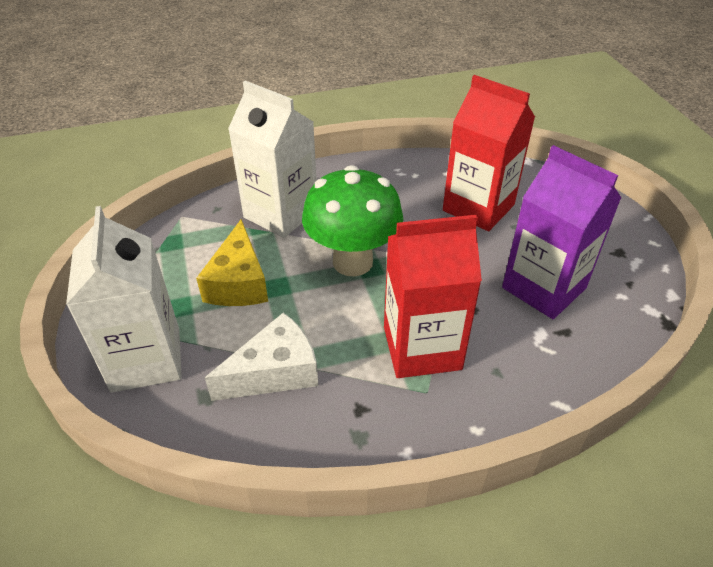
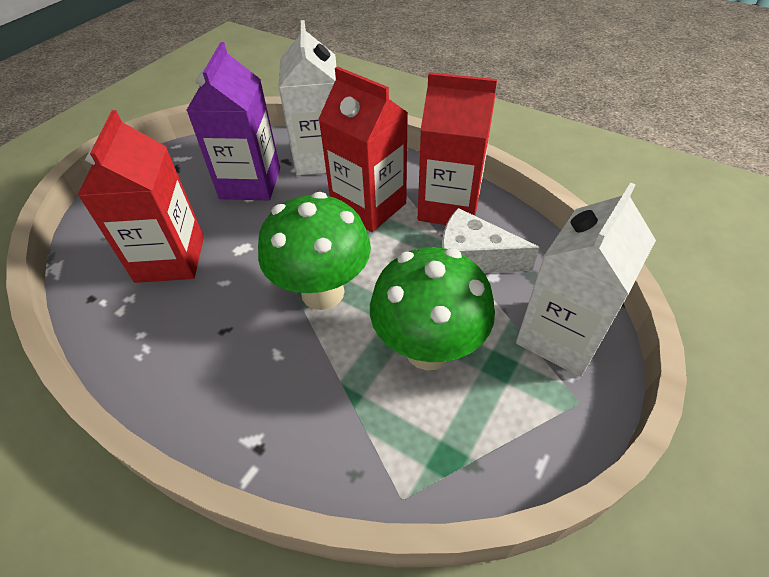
camera: 130 degrees left, 5 degrees up
yellow cheese [196,219,268,306] -> green mushroom [370,247,495,370]
white carton [228,80,317,238] -> white carton moved to [278,20,336,176]
none -> red carton [418,72,497,225]

